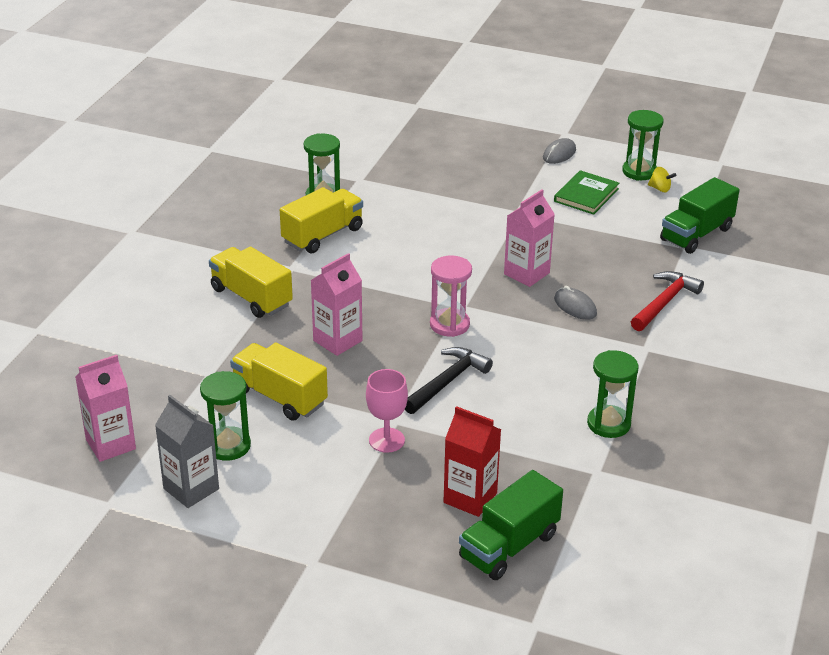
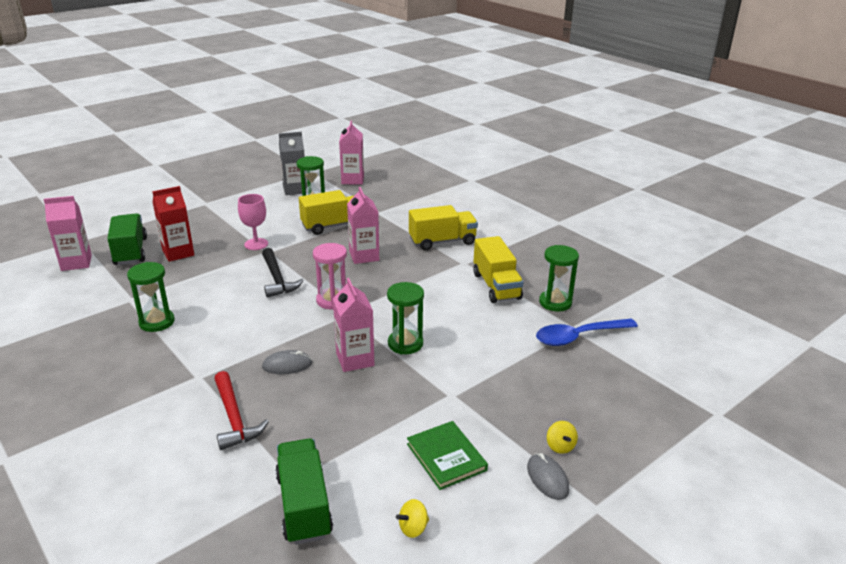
camera: 120 degrees right, 5 degrees down
green hourglass [622,110,663,180] -> green hourglass moved to [387,282,424,354]
none -> pink carton [43,196,92,271]
none -> blue spoon [536,319,638,346]
none -> yellow spinning top [547,421,578,454]

